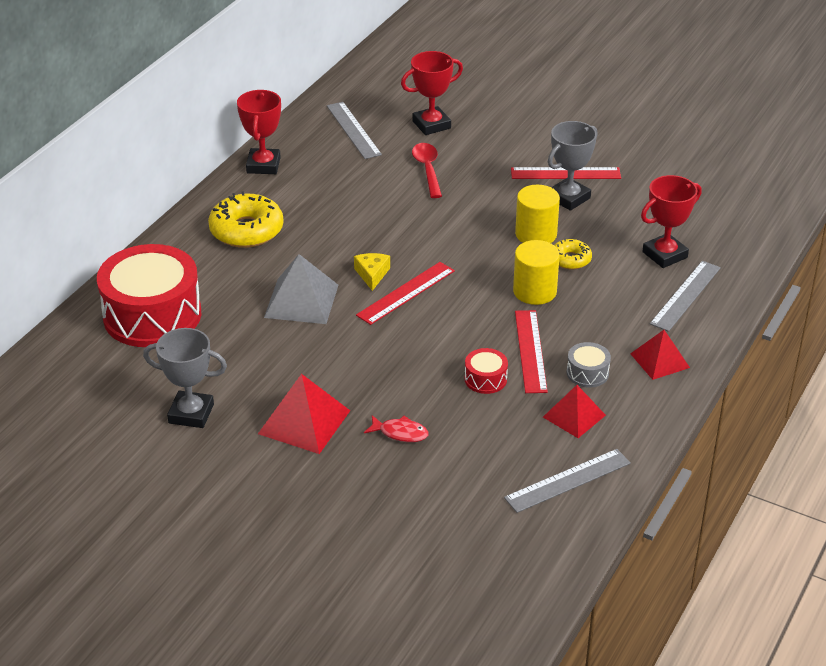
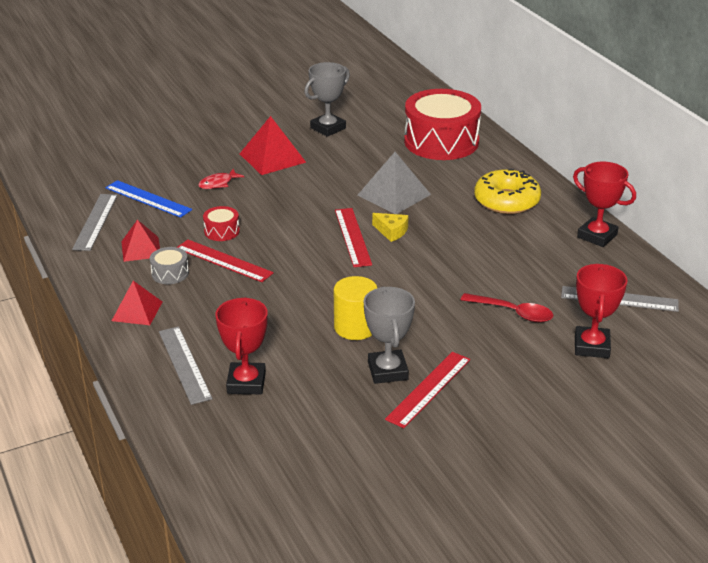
camera: 125 degrees right, 5 degrees down
yellow cylinder [513,240,560,305] -> none
yellow donut [554,239,592,270] -> none
none -> blue ruler [105,180,192,218]

